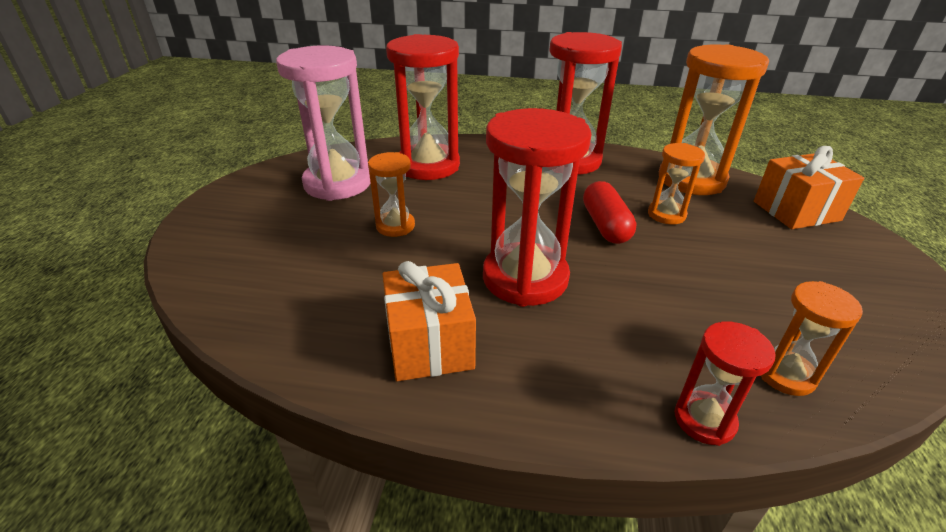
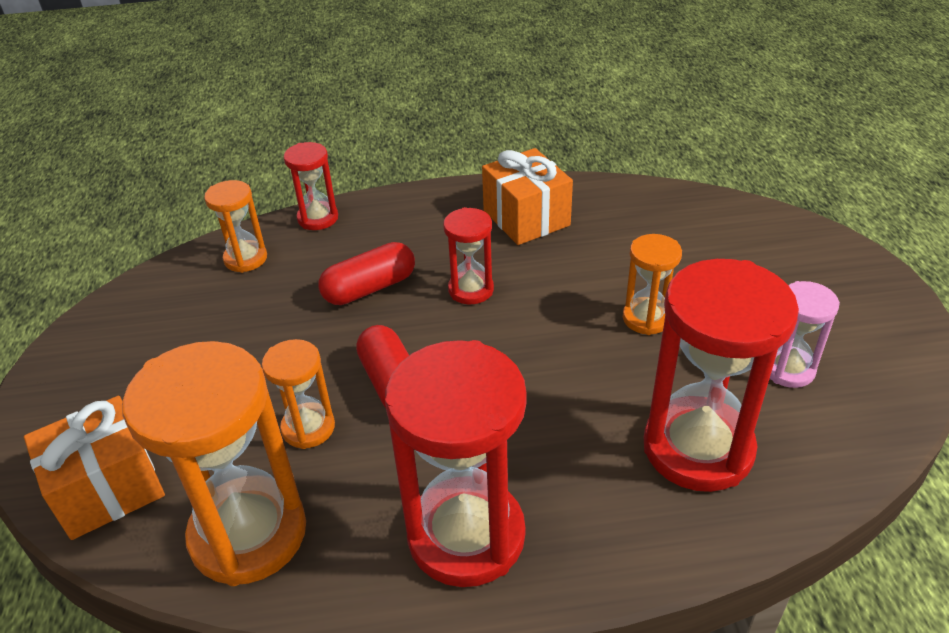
camera: 165 degrees right, 5 degrees up
pink hourglass [276,45,370,201] -> pink hourglass [770,281,840,388], size x0.51
red hourglass [483,108,592,307] -> red hourglass [443,207,494,304], size x0.51
none -> red capsule [318,242,415,305]

